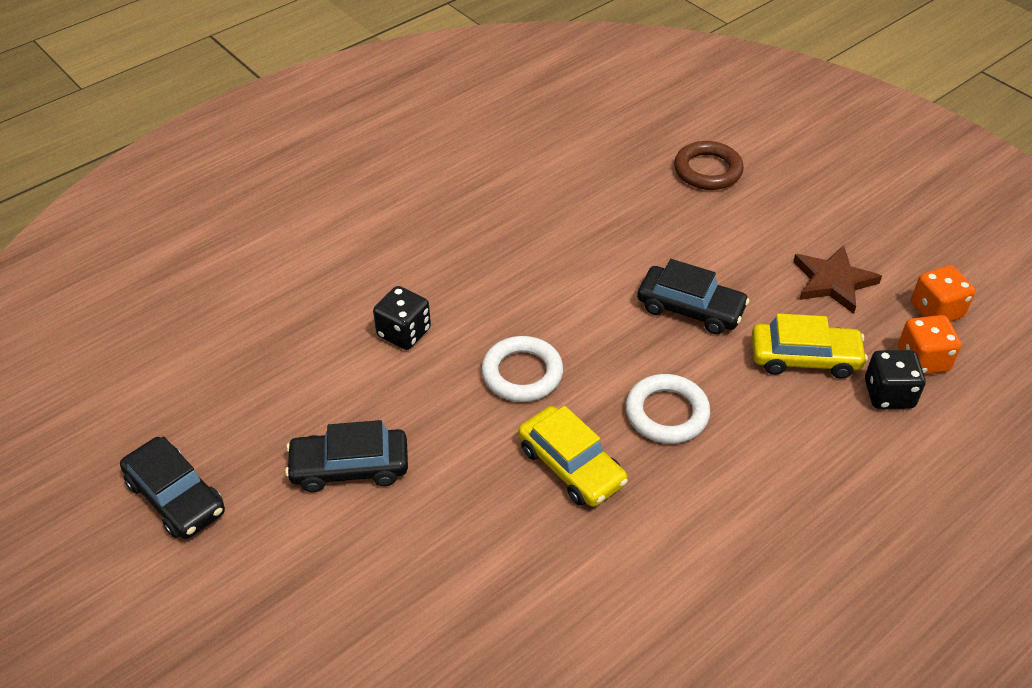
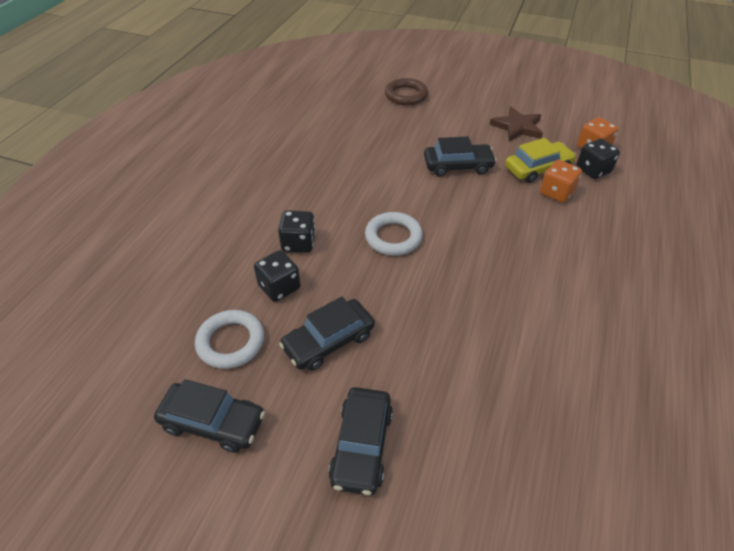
camera: 30 degrees left, 0 degrees up
yellow car [518,406,628,507] -> none
white ring [626,374,710,444] -> white ring moved to [195,310,264,369]
orange dice [911,265,975,322] -> orange dice moved to [540,160,582,203]
none -> black dice [254,250,301,302]
none -> black car [328,387,393,495]

